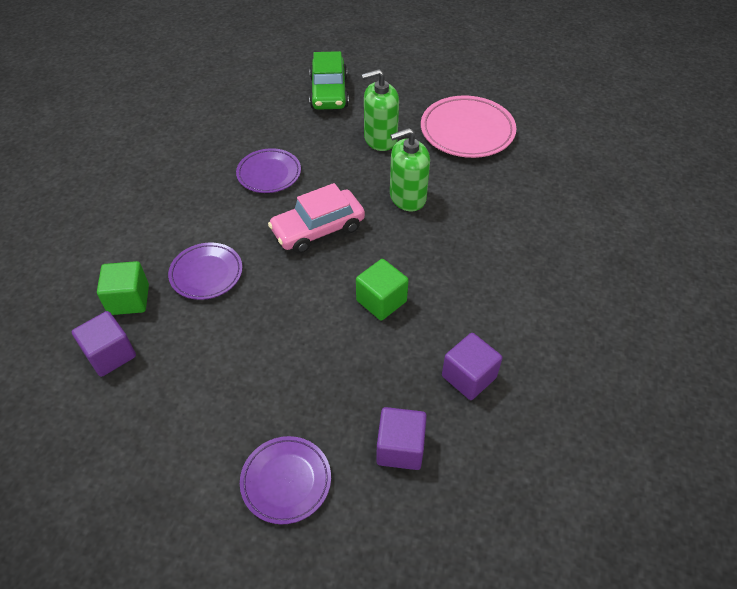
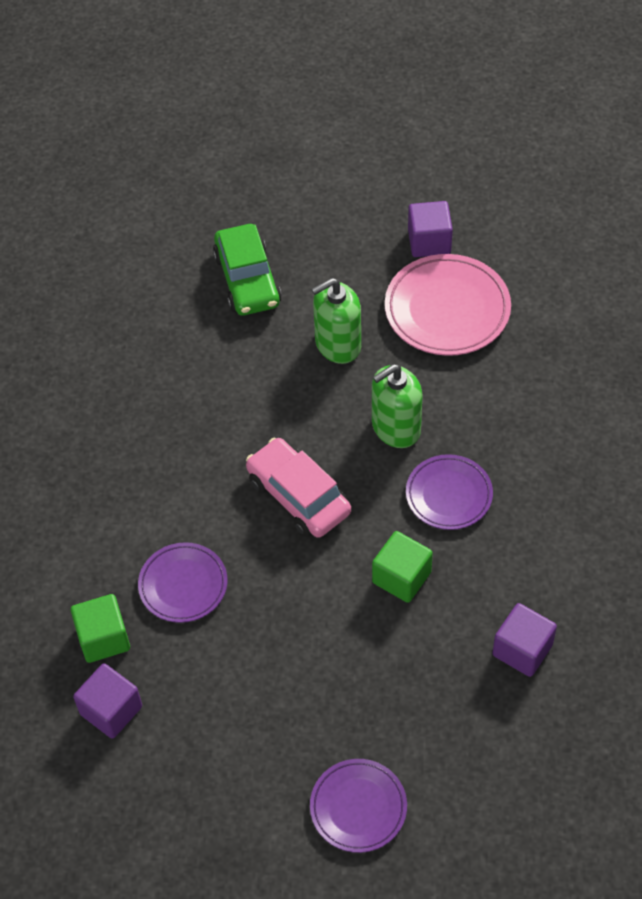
camera: 10 degrees left, 5 degrees up
purple plate [236,148,301,193] -> purple plate moved to [406,454,493,530]
pink car [268,183,365,253] -> pink car turned 90 degrees clockwise [246,438,351,538]
purple cube [376,407,427,470] -> purple cube moved to [408,201,453,257]

